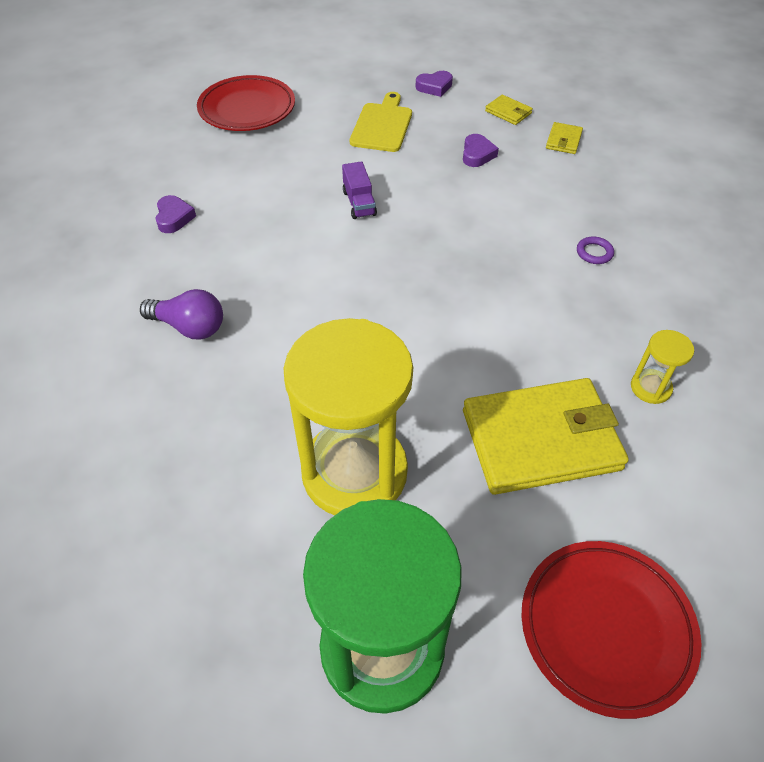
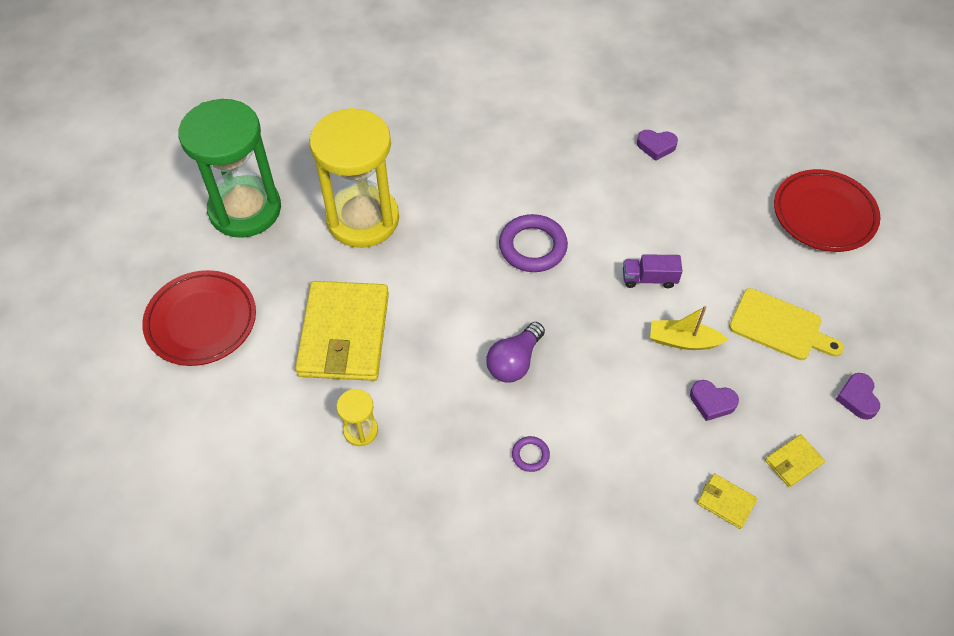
camera: 105 degrees right, 5 degrees up
purple light bulb [140,289,223,339] -> purple light bulb moved to [486,322,545,383]
none -> purple ring [499,214,568,272]
none -> yellow boat [650,306,729,350]

